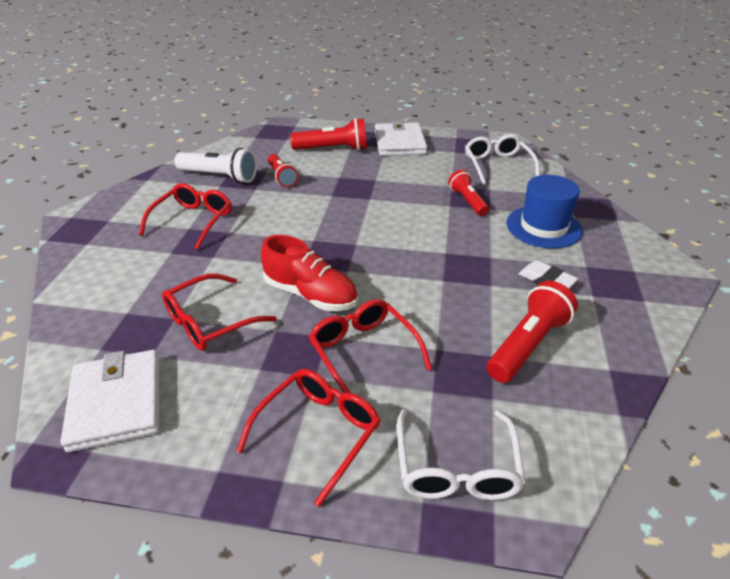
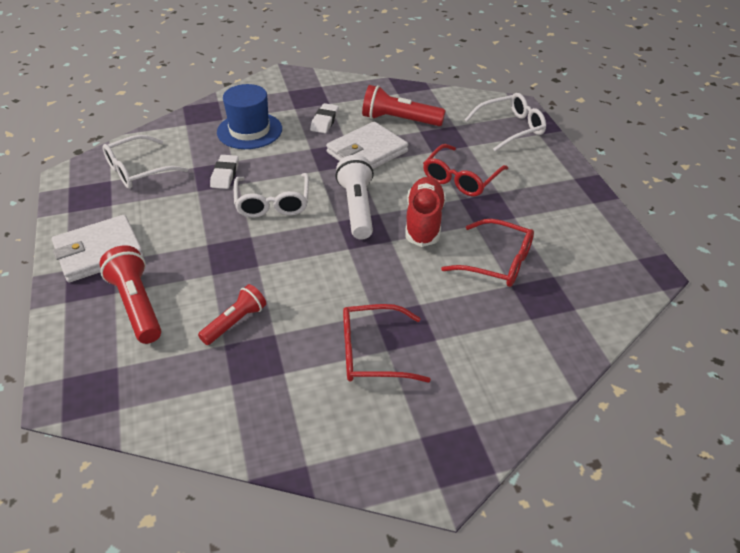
camera: 115 degrees left, 5 degrees up
white wallet [61,350,159,452] -> white wallet moved to [326,122,408,169]
white flashlight [174,148,257,183] -> white flashlight moved to [335,155,374,239]
red glasses [236,369,381,507] -> none
red flashlight [448,170,489,216] -> white eraser [210,155,239,189]
none -> white glasses [234,173,309,218]

